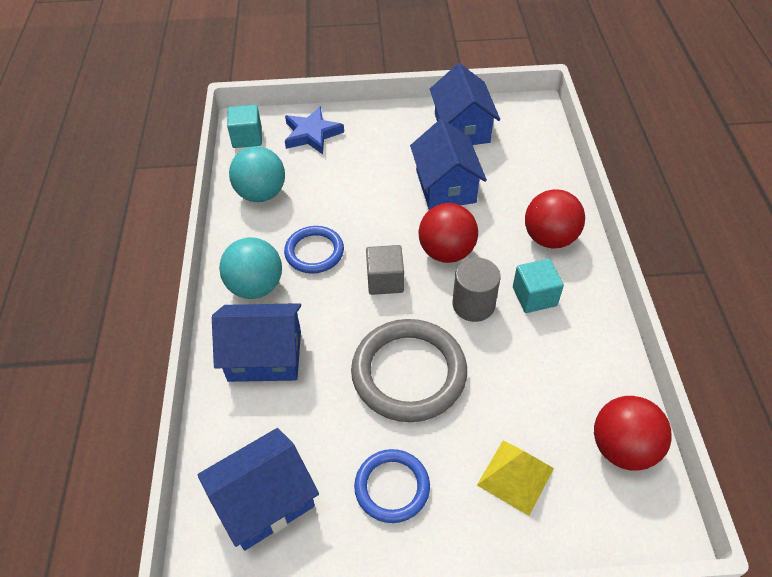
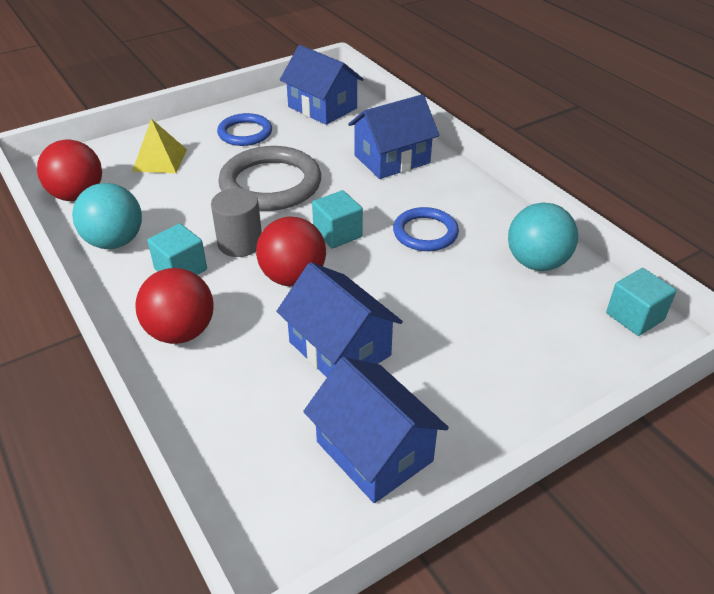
camera: 150 degrees right, 10 degrees down
blue house [198,428,319,551] -> blue house turned 75 degrees counterclockwise [280,45,364,125]
turquoise ball [219,237,282,299] -> turquoise ball moved to [72,183,142,249]
blue star [285,106,344,154] -> none
grey cube [366,245,404,295] -> turquoise cube [312,190,363,249]

